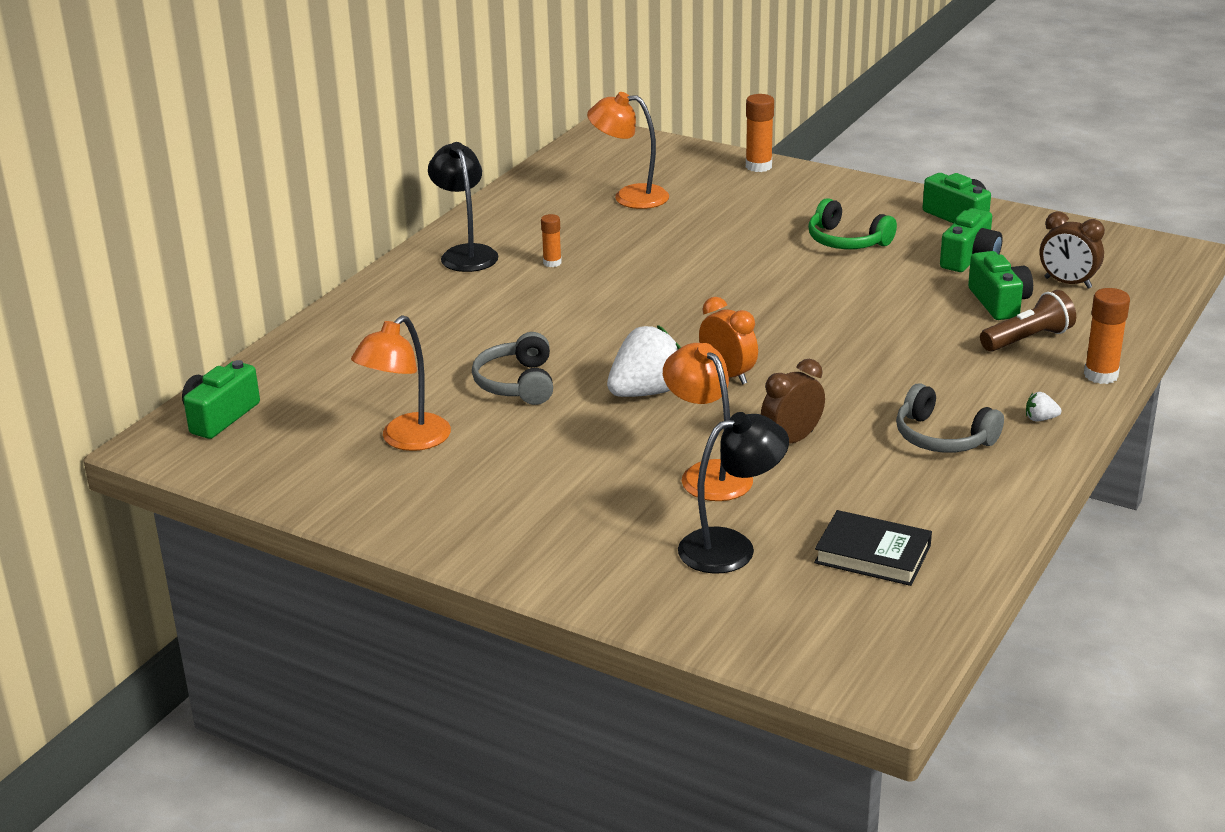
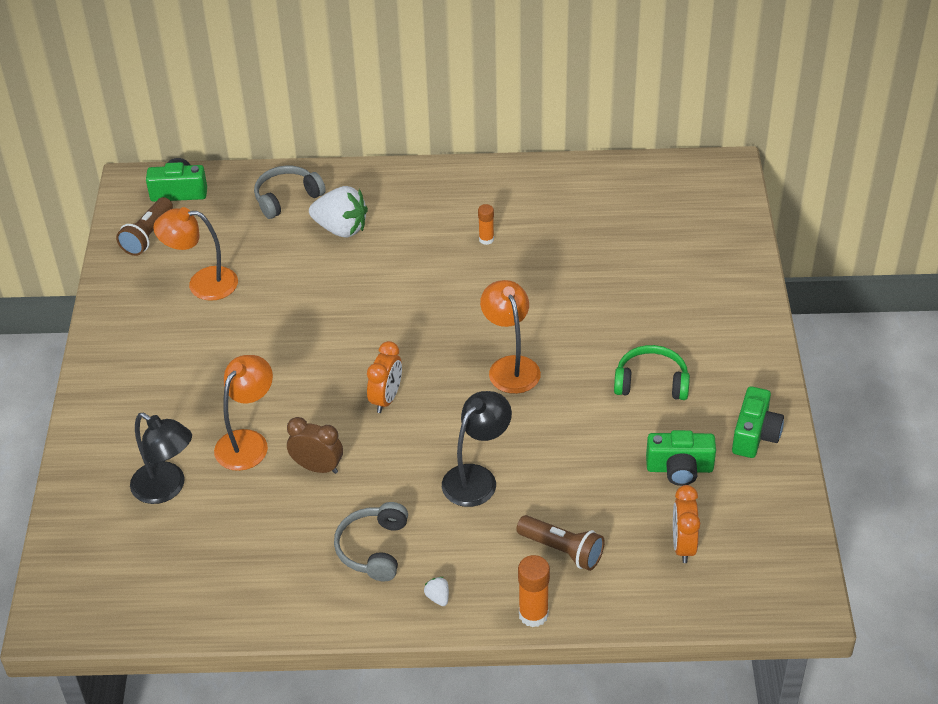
camera: 60 degrees right, 15 degrees up
black lamp [428,142,498,272] -> black lamp moved to [442,391,512,507]
grey headphones [472,332,553,405] -> grey headphones moved to [254,166,326,219]
orange lamp [587,92,669,209] -> orange lamp moved to [480,280,541,394]
white strawberry [607,325,681,397] -> white strawberry moved to [309,186,368,237]
orange glue stick [746,94,774,172] -> none
green headphones [808,198,897,249] -> green headphones turned 90 degrees clockwise [614,345,690,400]
black book [814,510,932,586] -> none
green camera [968,251,1033,320] -> none
brown clock [1040,211,1105,288] -> orange clock [673,485,700,563]
none -> brown flashlight [116,197,173,256]

